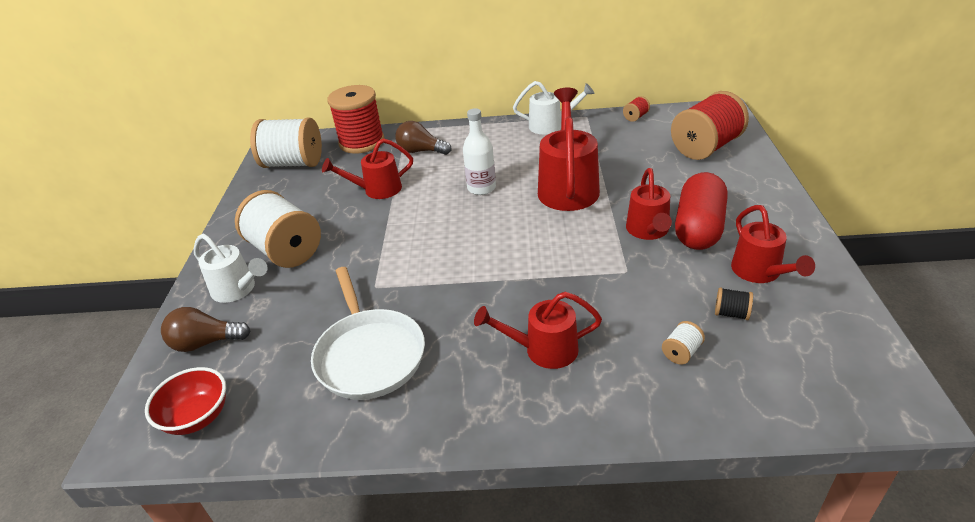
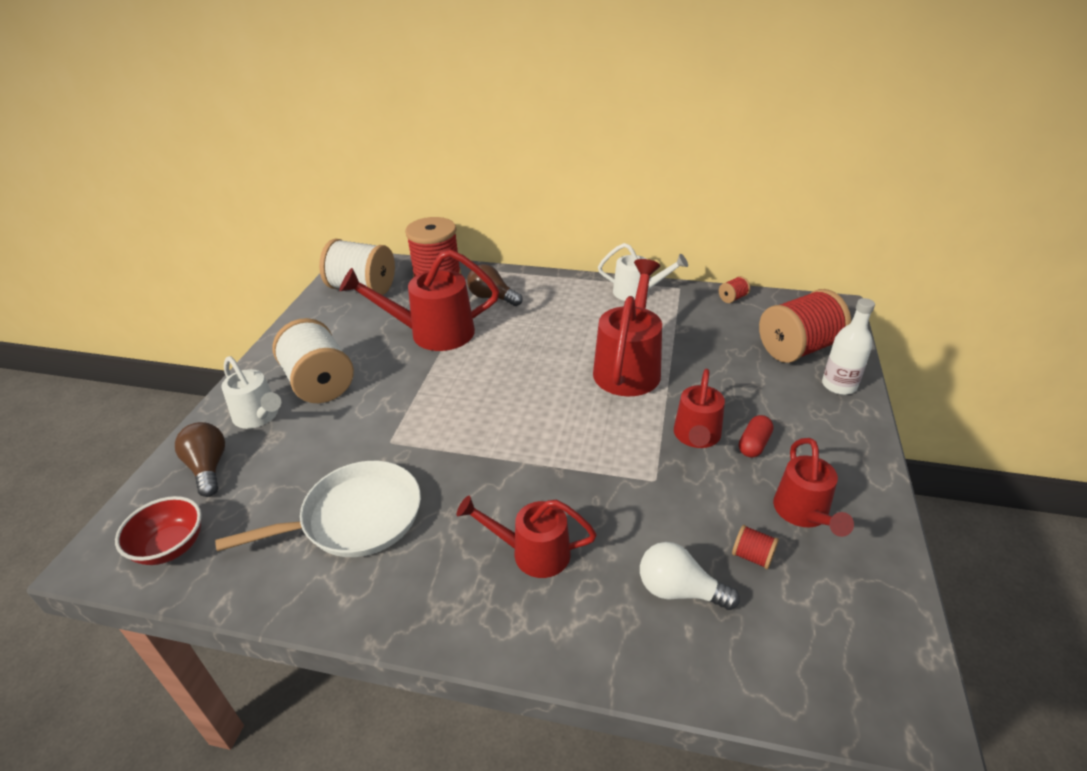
camera: 10 degrees right, 0 degrees up
brown light bulb [161,307,250,352] -> brown light bulb turned 60 degrees clockwise [175,422,225,497]
white pan [311,267,425,400] -> white pan turned 105 degrees counterclockwise [215,461,421,557]
red watering can [322,138,413,199] -> red watering can [339,249,499,351], size x1.59
white bottle [463,108,496,195] -> white bottle moved to [822,298,875,395]
white spool [662,321,705,365] -> white light bulb [640,542,740,610]
red capsule [675,172,727,250] -> red capsule [739,415,774,457], size x0.48
black spool [715,287,753,320] -> red spool [732,525,779,569]

